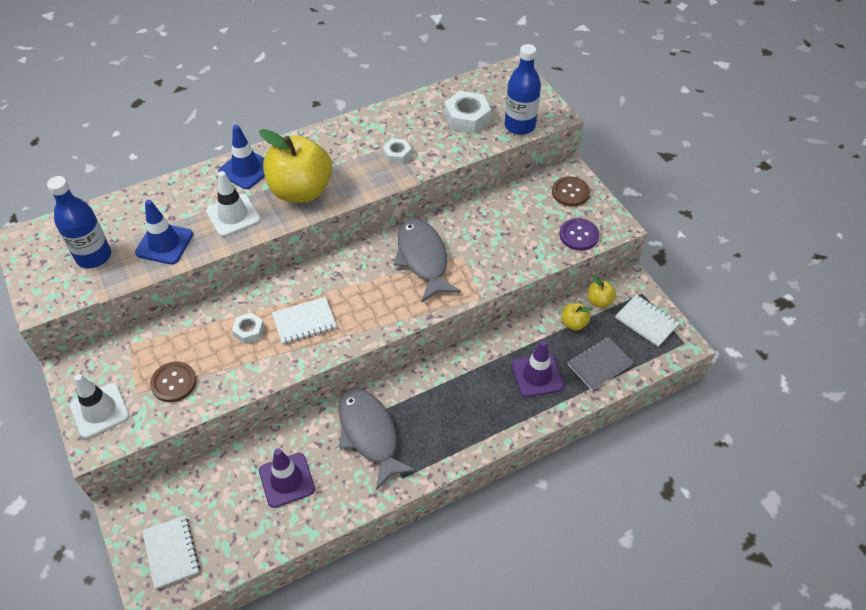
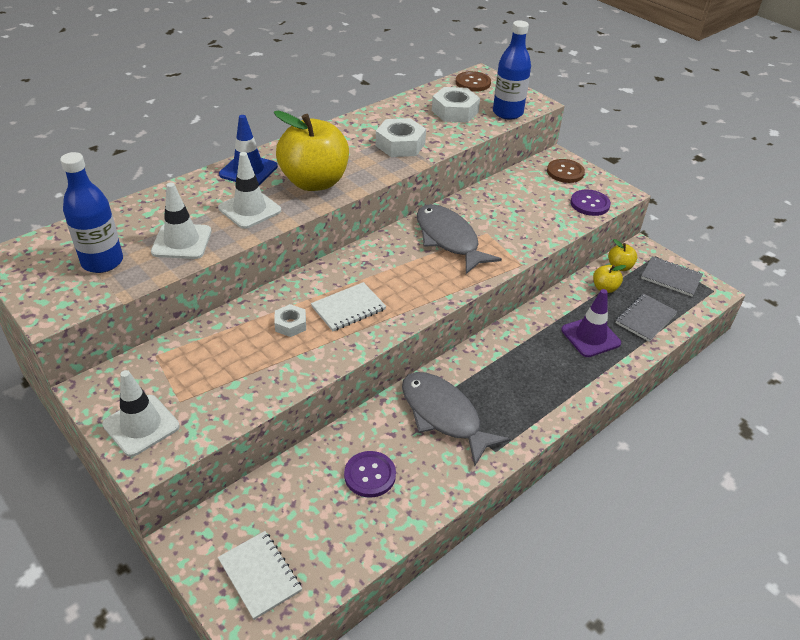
camera: 15 degrees left, 10 degrees down
blue traffic cone [135,200,193,265] -> white traffic cone [151,183,212,259]
brown button [150,362,197,402] -> brown button moved to [456,71,491,92]
purple traffic cone [259,448,315,508] -> purple button [344,451,396,498]
white nut [383,139,412,164] -> white nut [376,118,426,157], size x1.71
white notebook [615,294,680,347] -> grey notebook [641,256,703,297]

